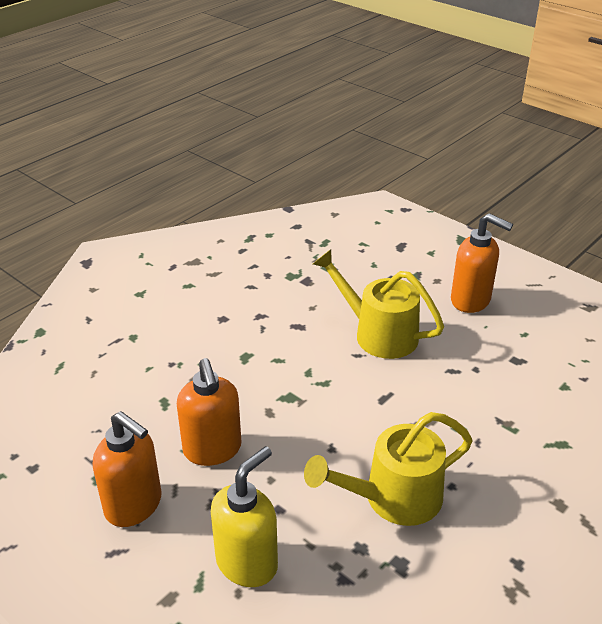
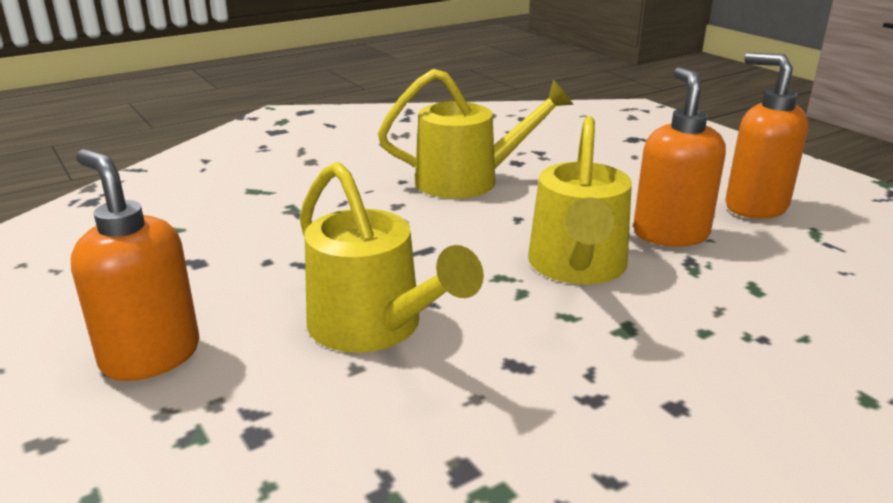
camera: 165 degrees left, 10 degrees down
yellow soap dispenser [211,446,278,587] -> none
none -> yellow watering can [528,116,632,284]

